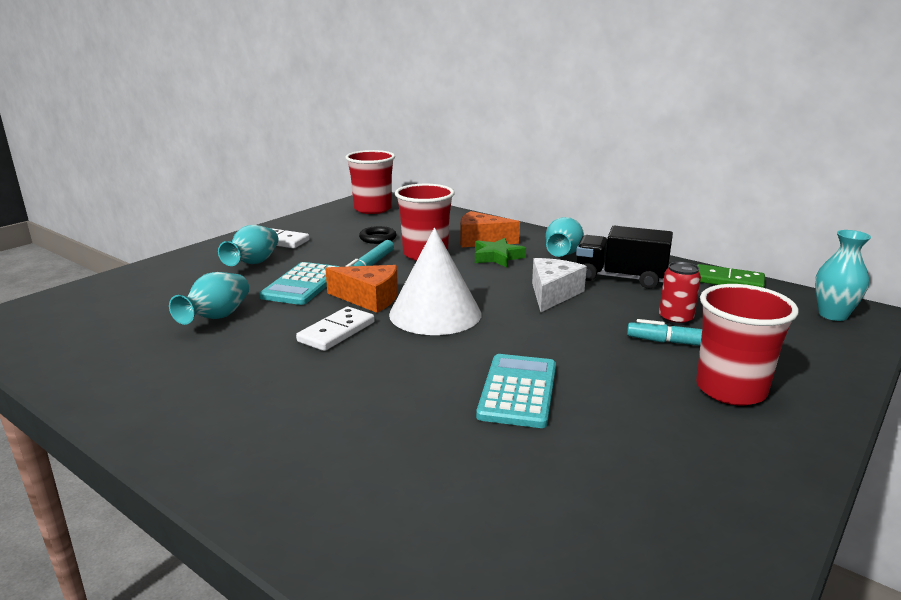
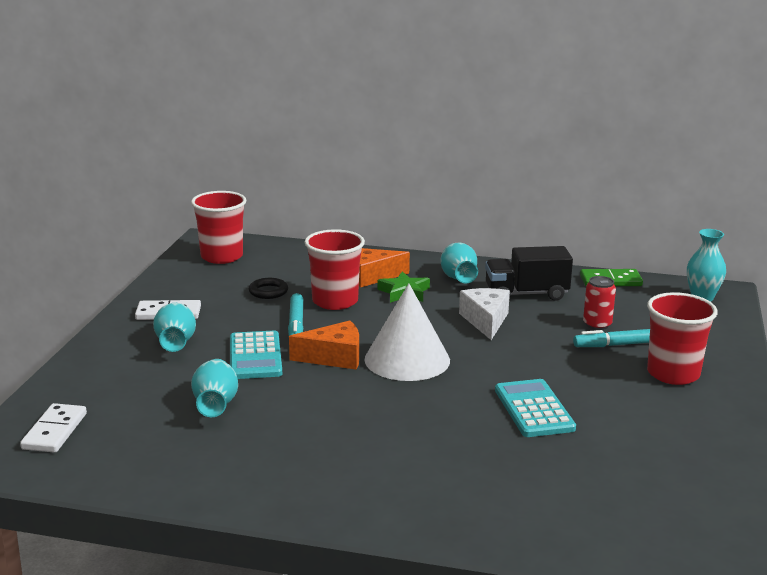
camera: 25 degrees left, 0 degrees up
white domino [296,307,375,351] -> white domino moved to [20,403,87,453]

